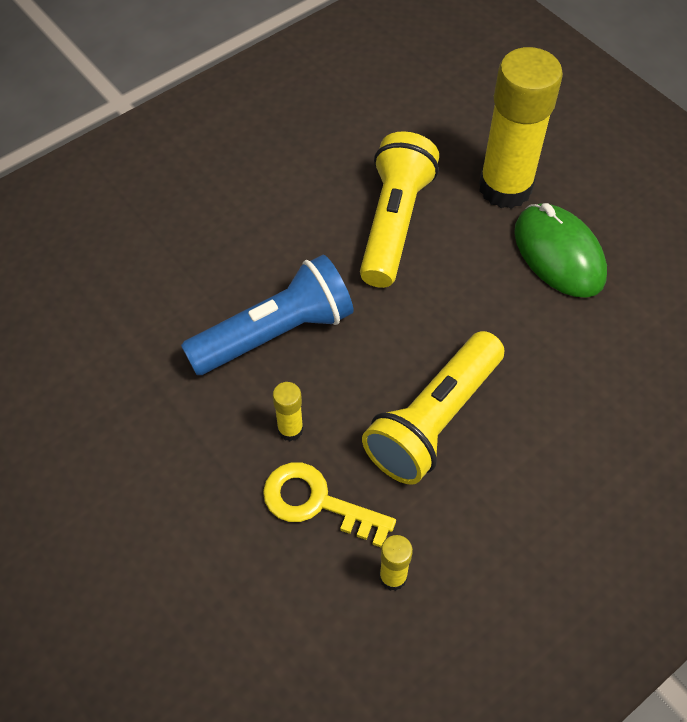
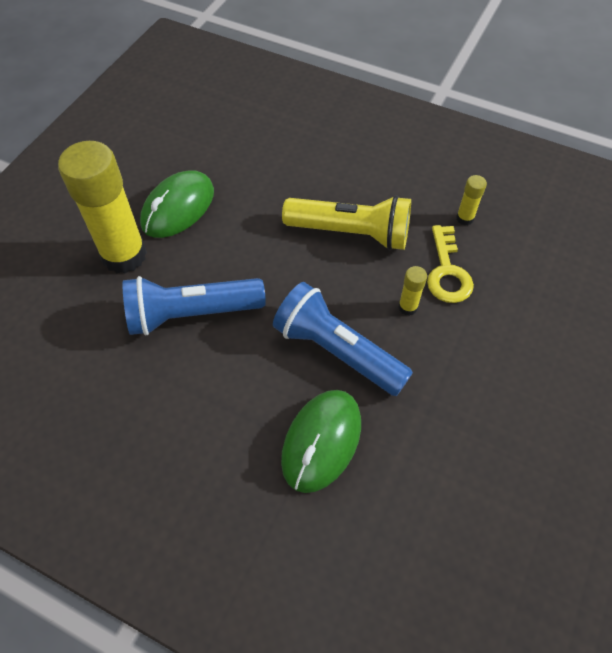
camera: 115 degrees left, 0 degrees up
yellow flashlight [360,131,439,288] -> blue flashlight [123,276,266,335]
none -> green mouse [281,390,361,493]

